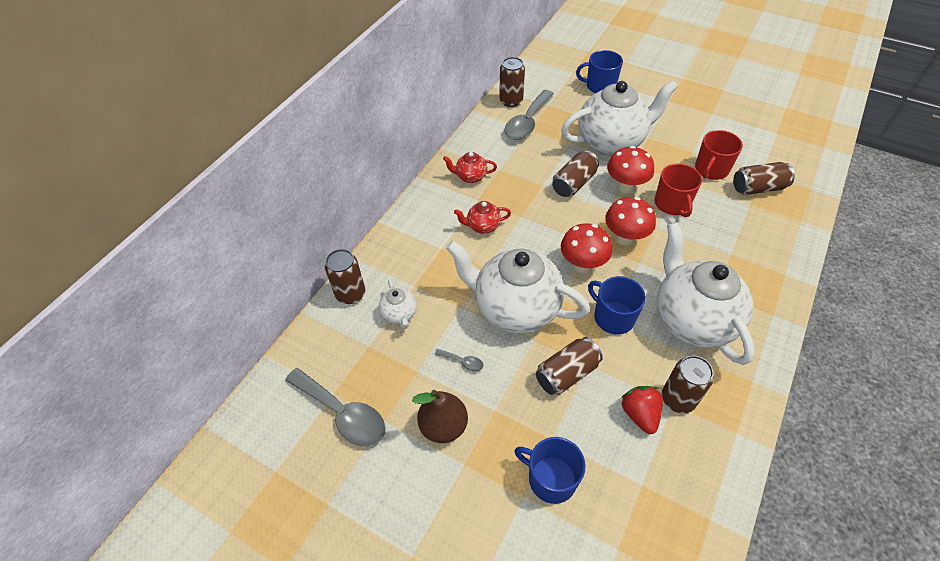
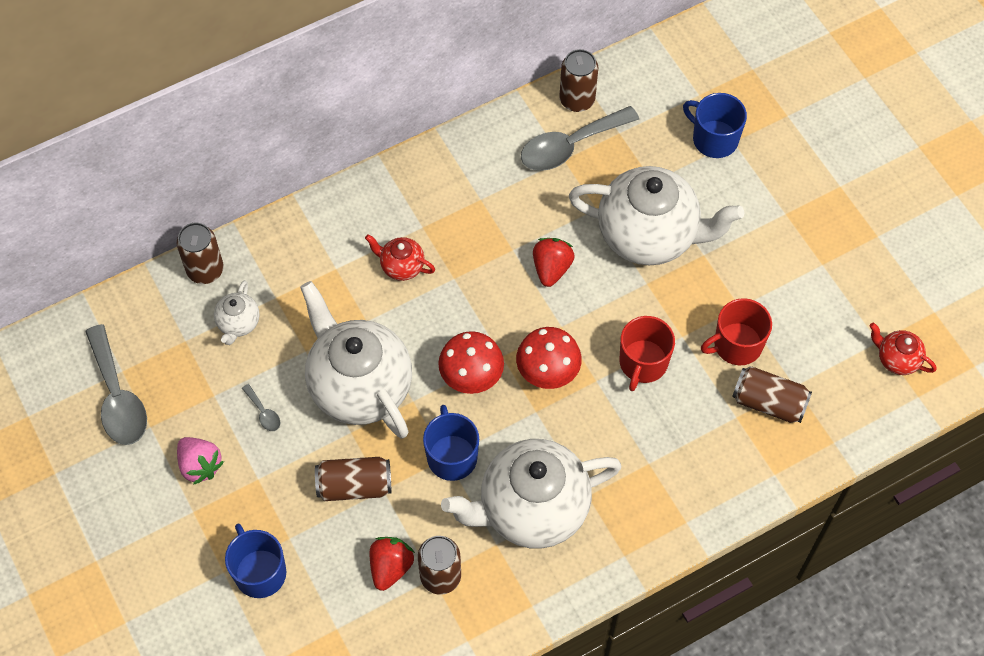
camera: 30 degrees right, 10 degrees up
brown pear [412,390,468,443] -> pink strawberry [177,437,224,485]
red teapot [443,152,497,183] -> red teapot moved to [870,323,936,375]
brown can [552,150,599,197] -> red strawberry [533,238,575,287]
red mushroom [607,146,654,193] -> none
white teapot [657,222,755,365] -> white teapot turned 120 degrees counterclockwise [441,439,622,549]

